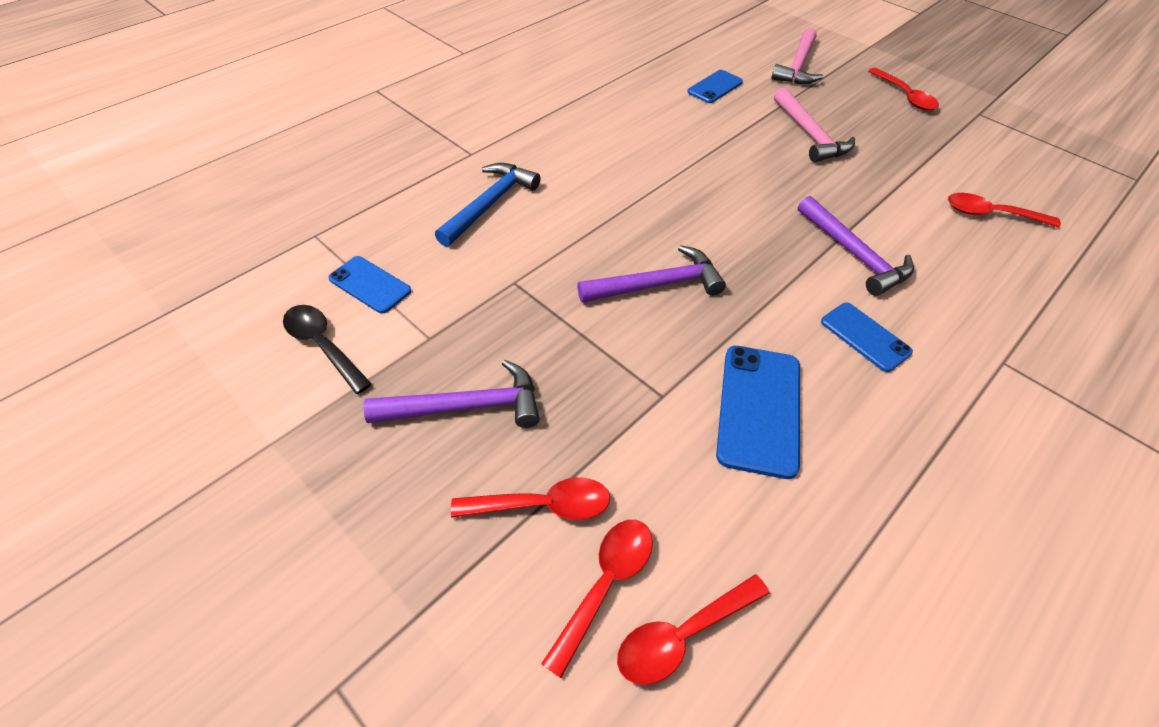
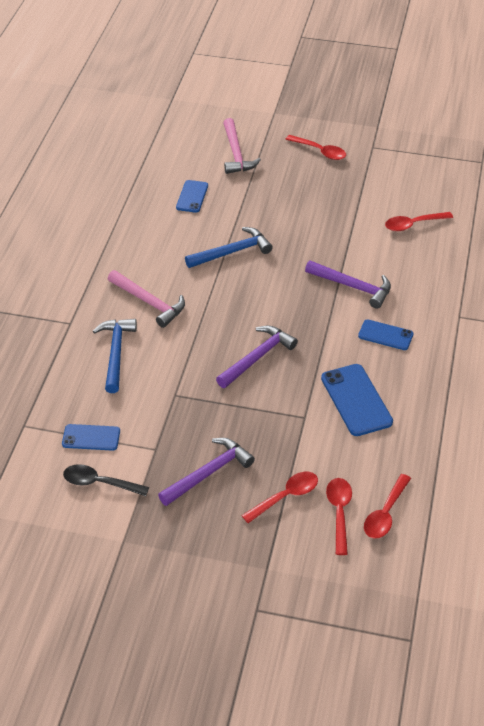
camera: 30 degrees left, 5 degrees down
pink hammer [774,87,855,162] -> pink hammer moved to [108,270,185,328]
none -> blue hammer [185,227,273,268]

